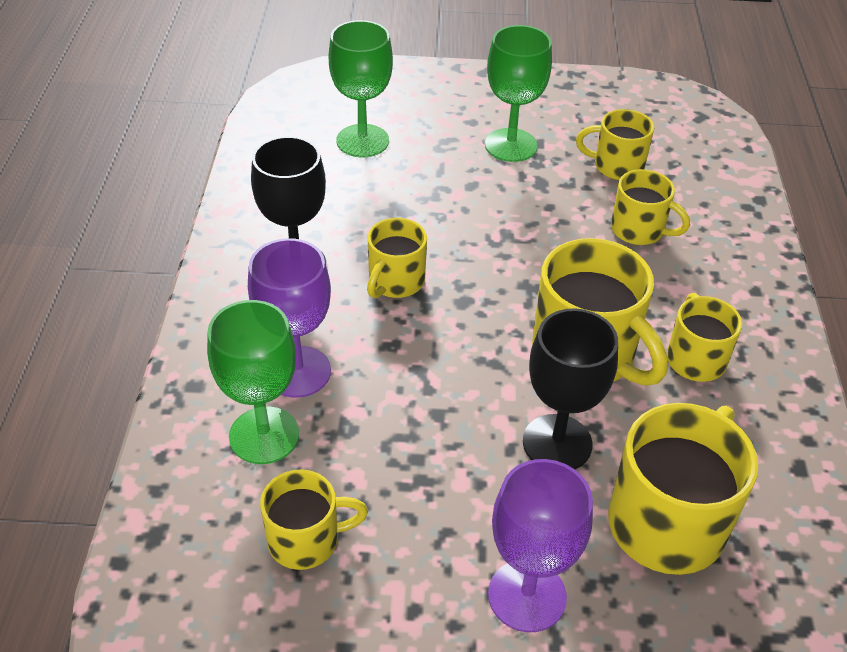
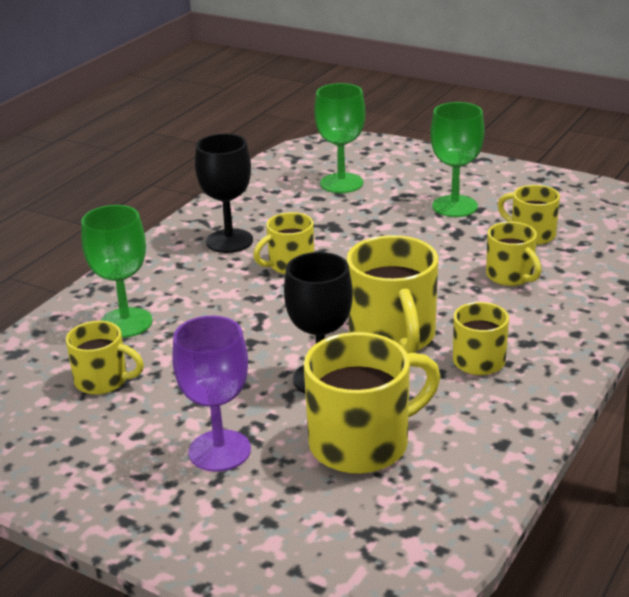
camera: 30 degrees right, 15 degrees down
purple goblet [248,238,331,398] -> none

